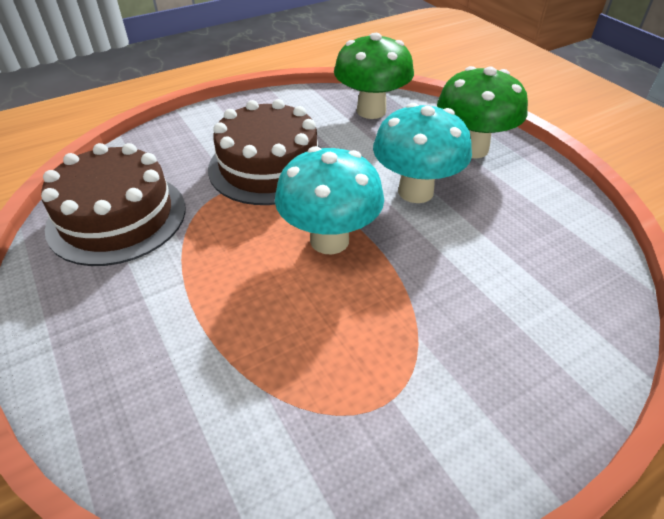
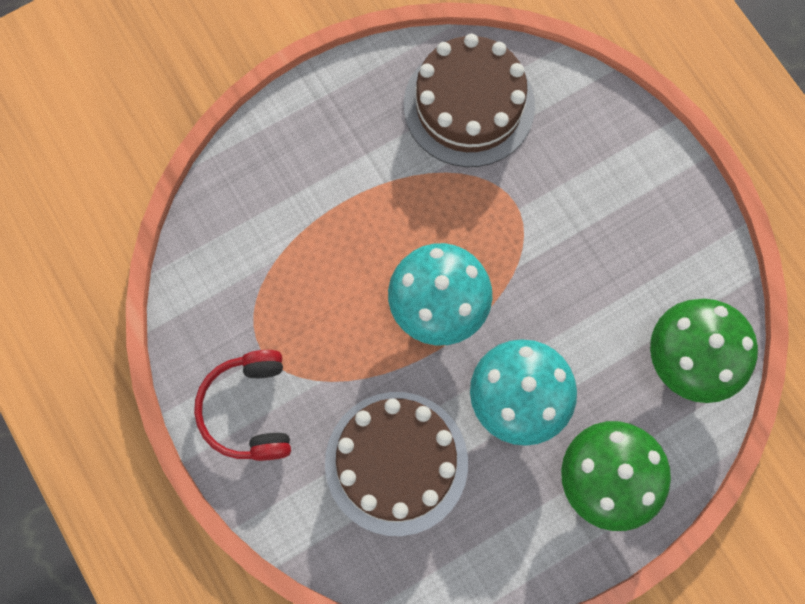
camera: 90 degrees right, 30 degrees up
brown cake [208,99,321,205] -> brown cake moved to [325,392,468,536]
none -> red headphones [194,350,291,461]

